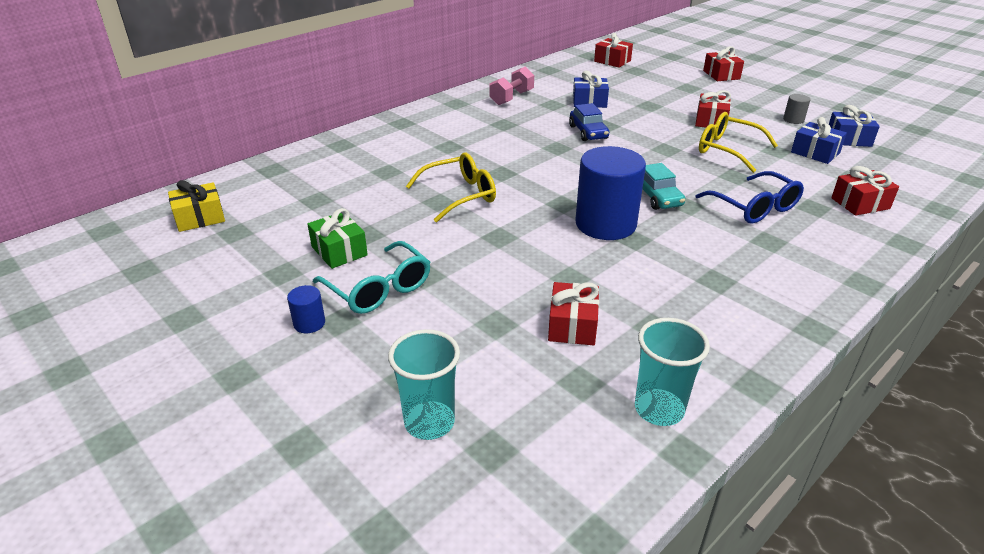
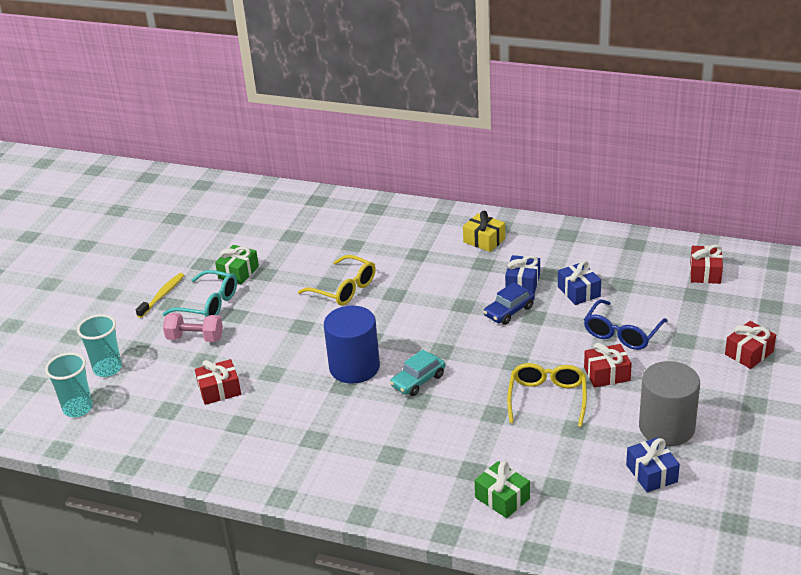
camera: 65 degrees right, 0 degrees up
yellow gift [168,180,225,232] -> yellow gift moved to [463,211,505,252]
blue cylinder [287,285,325,333] -> yellow toothbrush [136,273,184,318]
turquoise glasses [313,241,430,314] -> turquoise glasses turned 90 degrees counterclockwise [163,270,237,317]
pink dumbbell [490,67,534,105] -> pink dumbbell moved to [163,313,223,342]
turquoise cup [635,318,710,426] -> turquoise cup moved to [45,353,93,417]
blue glasses [695,171,804,224] -> blue glasses moved to [584,299,668,350]
grey cylinder [783,94,811,124] -> grey cylinder [639,361,700,446], size x2.36
blue gift [791,117,847,164] -> blue gift moved to [505,255,540,294]
red gift [831,166,899,216] -> green gift [475,461,530,518]

